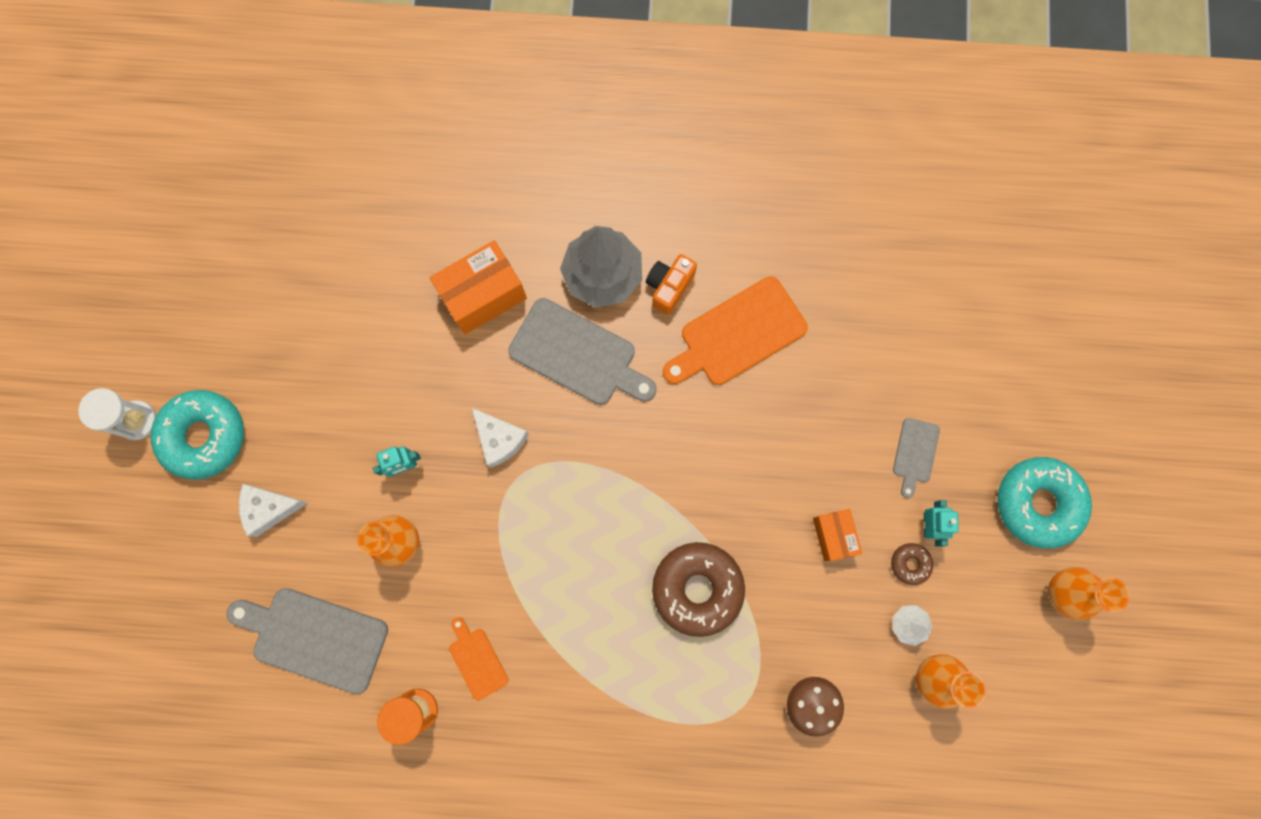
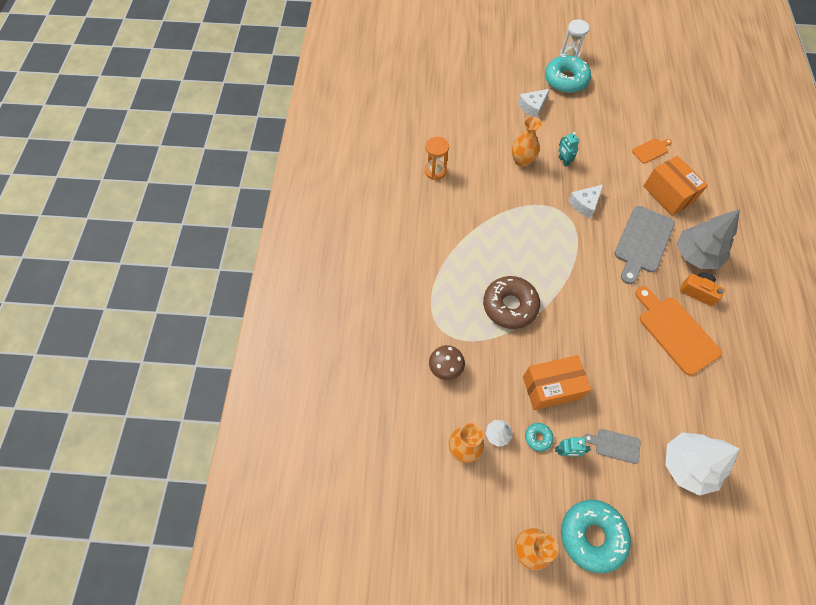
camera: 90 degrees right, 15 degrees down
grey cutting board [226,588,388,694] -> none
white cheese [239,484,308,537] -> white cheese turned 120 degrees counterclockwise [518,89,549,118]
orange cutting board [449,617,508,700] -> orange cutting board moved to [632,138,672,164]
orange box [813,509,862,561] -> orange box [523,355,591,410], size x1.69
brown donut [891,543,933,585] -> turquoise donut [525,423,554,452]
none -> white tree [665,432,739,496]

